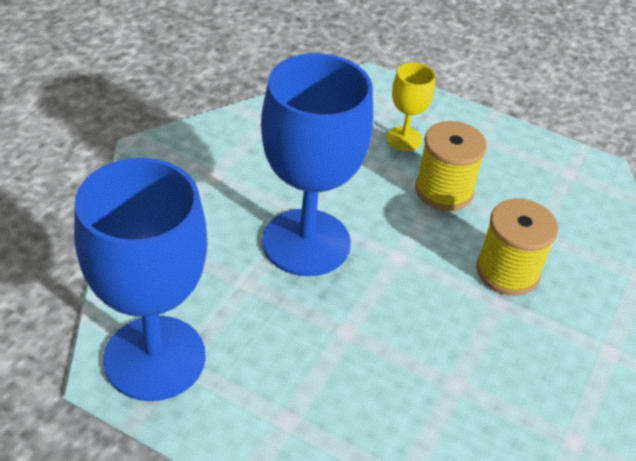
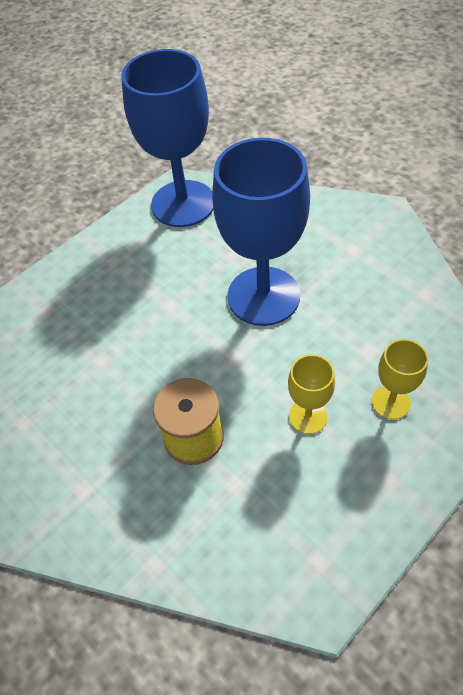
camera: 115 degrees right, 10 degrees up
yellow spool [415,121,487,211] -> yellow goblet [288,354,335,434]

